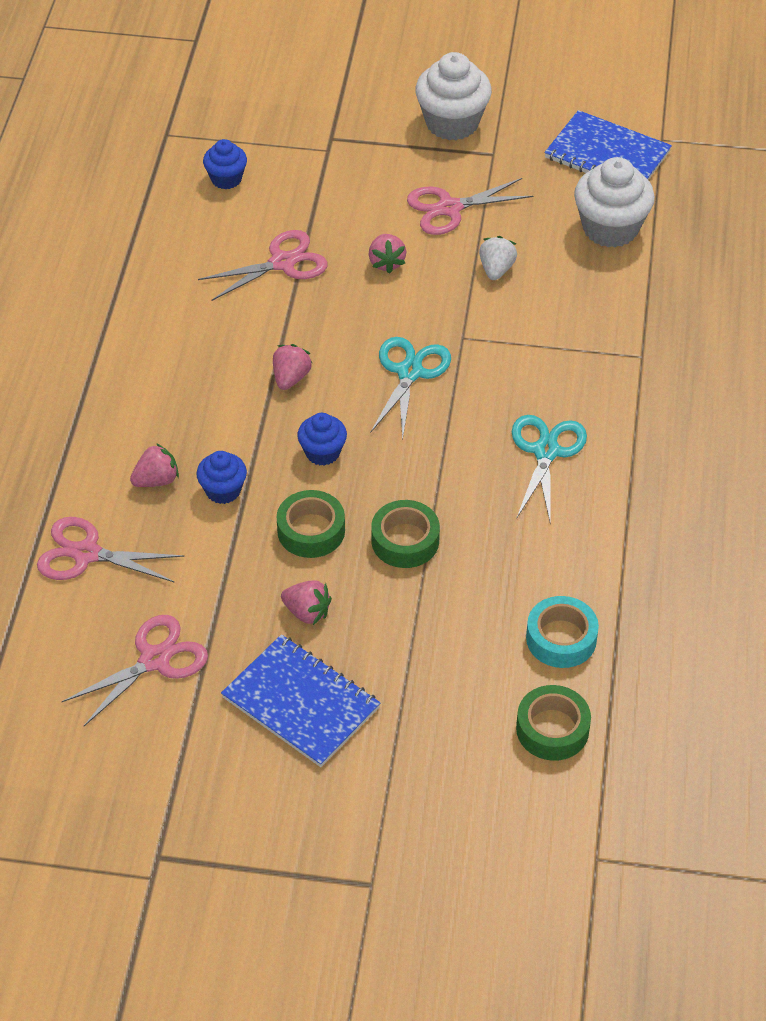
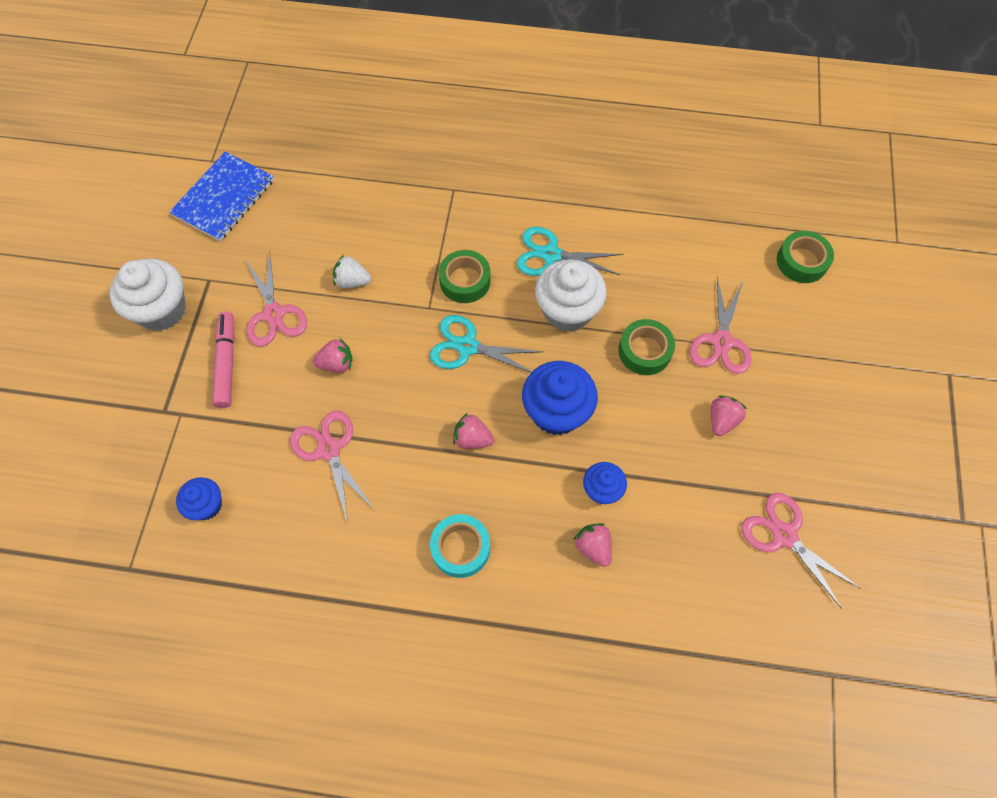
camera: 90 degrees left, 15 degrees up
pink scissors [37,517,185,583] -> pink scissors moved to [690,277,752,374]
blue notebook [221,634,381,767] -> none
green tape [277,490,345,558] -> green tape moved to [439,250,491,303]
blue cupcake [298,413,347,466] -> blue cupcake [522,361,598,435], size x1.77
turquoise tape [526,596,599,668] -> turquoise tape moved to [430,514,490,578]
white cupcake [574,157,655,248] -> white cupcake moved to [535,259,607,332]
none -> pink marker [212,311,235,408]

